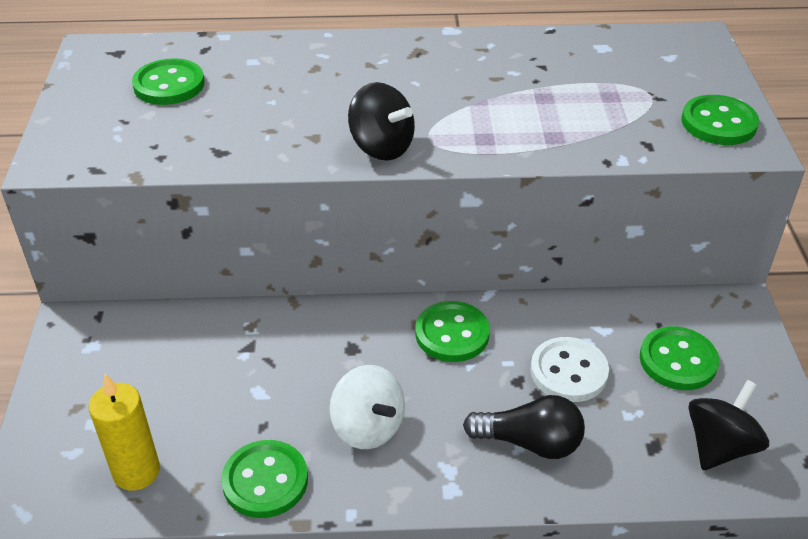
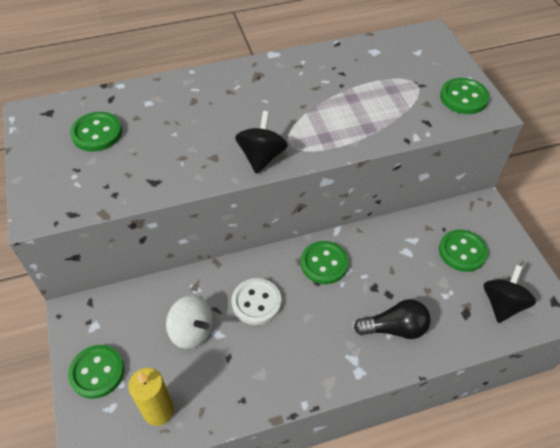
camera: 15 degrees left, 10 degrees up
green button [221,440,308,518] -> green button moved to [68,345,124,399]
white spinning top [329,365,405,449] -> white spinning top moved to [166,295,213,349]
black spinning top [348,82,415,160] -> black spinning top turned 105 degrees counterclockwise [235,111,288,174]
white button [530,337,609,402] -> white button moved to [232,278,281,325]

